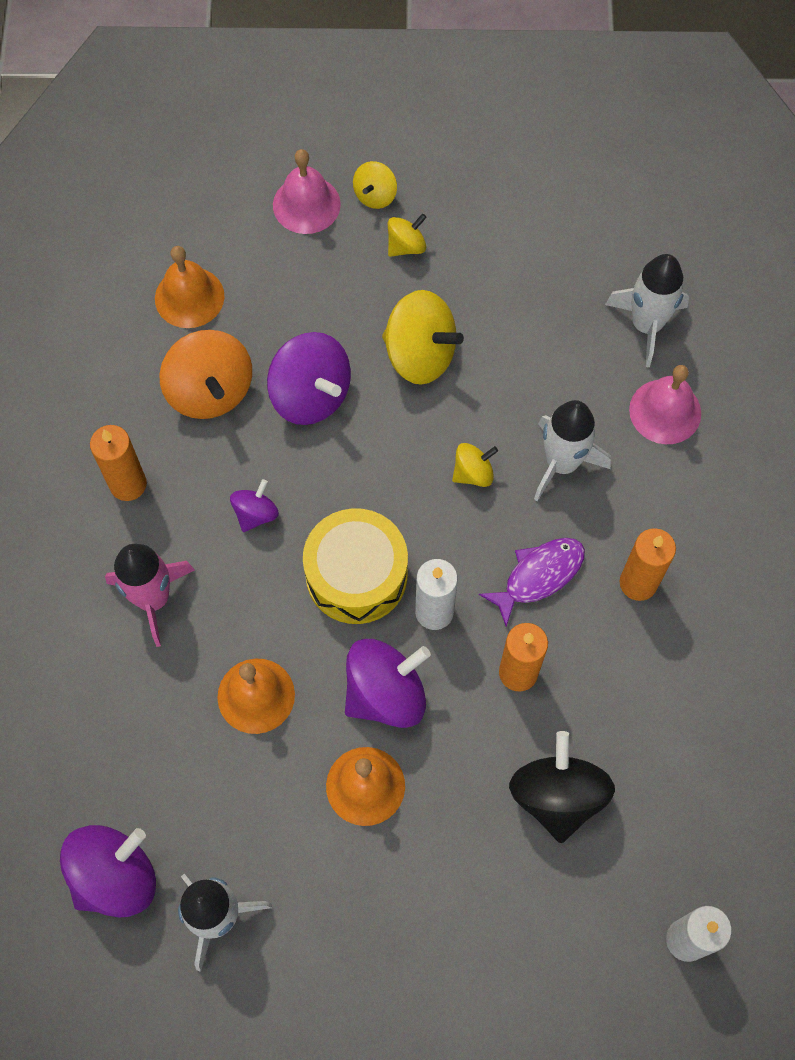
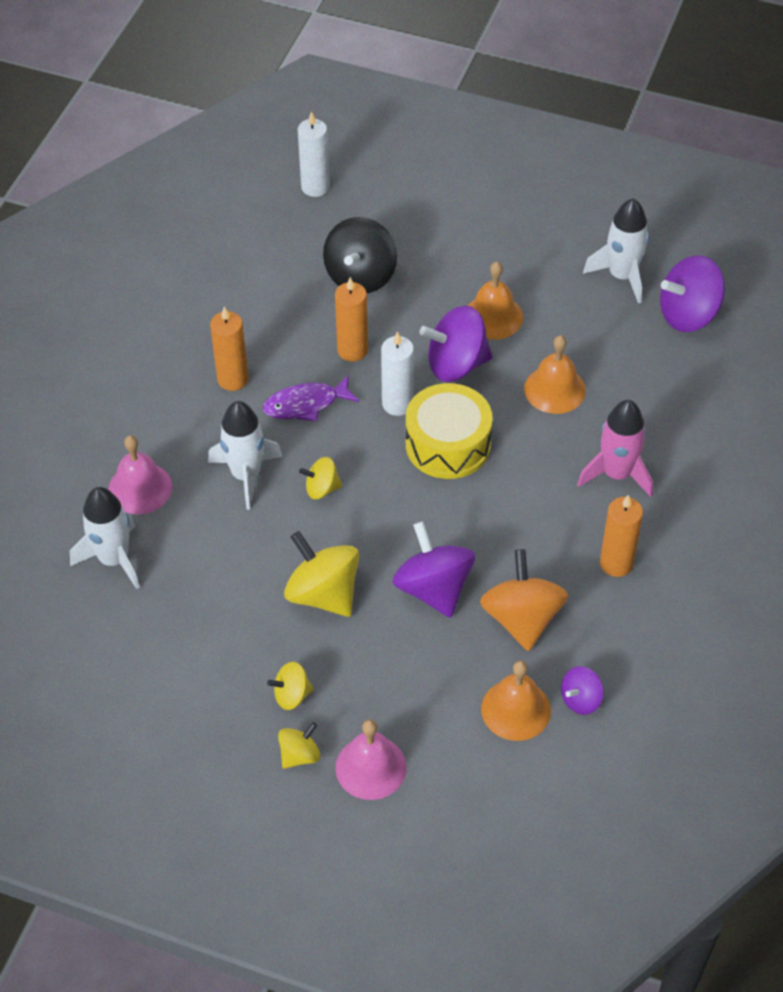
camera: 160 degrees left, 15 degrees down
purple spinning top [230,479,279,532] -> purple spinning top moved to [561,666,604,715]

